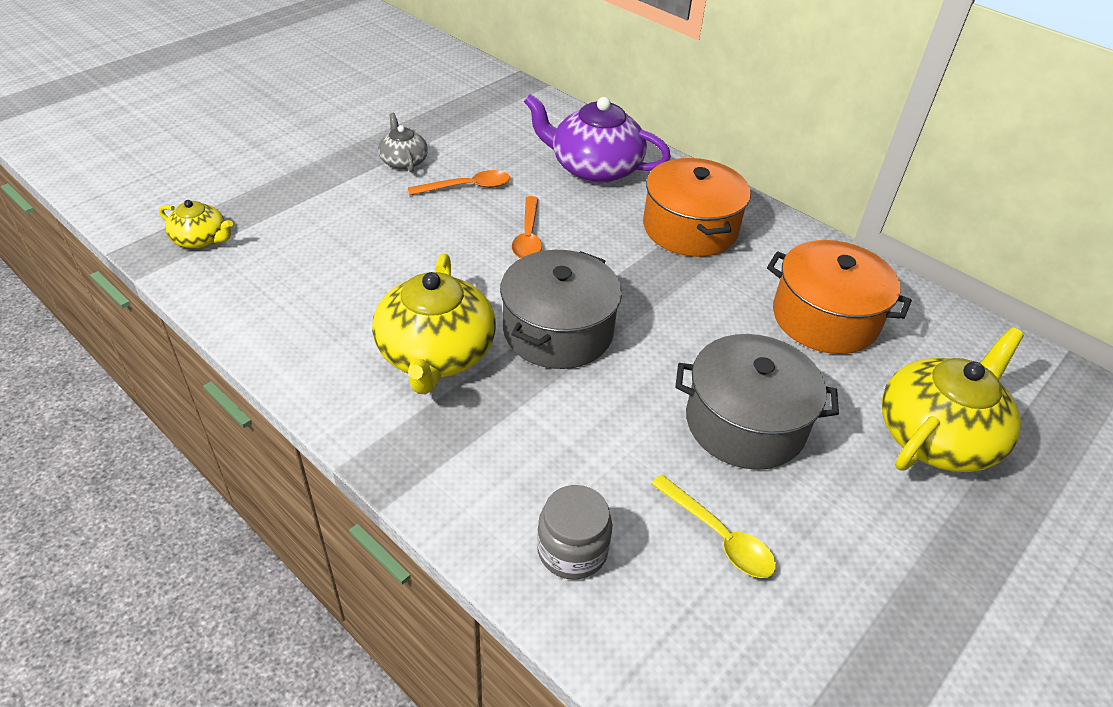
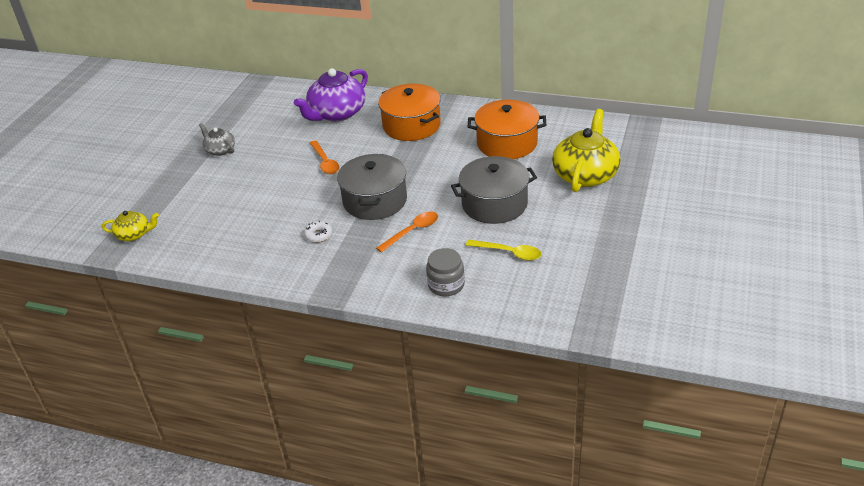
camera: 20 degrees left, 5 degrees down
yellow teapot [372,253,496,394] -> white donut [304,221,332,243]
orange spoon [408,170,510,195] -> orange spoon moved to [376,211,438,252]
purple teapot [524,94,671,183] -> purple teapot turned 45 degrees counterclockwise [294,68,368,121]

